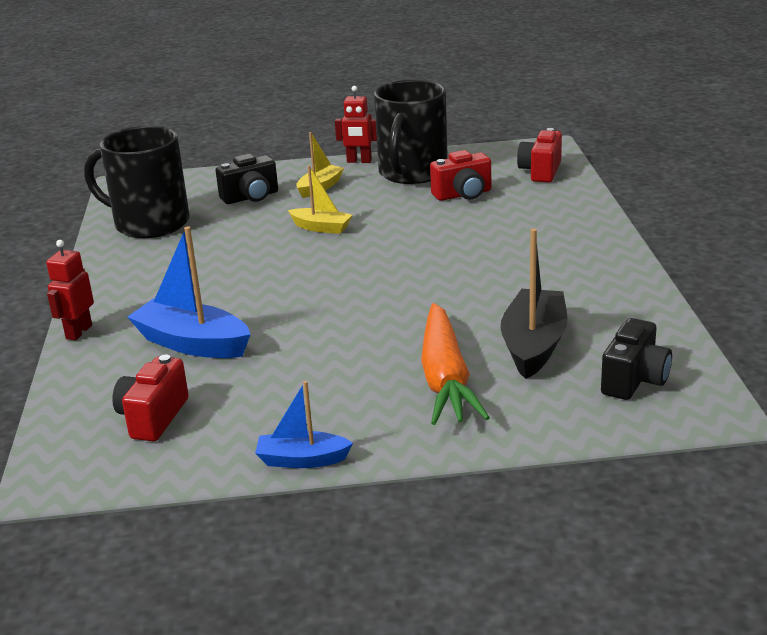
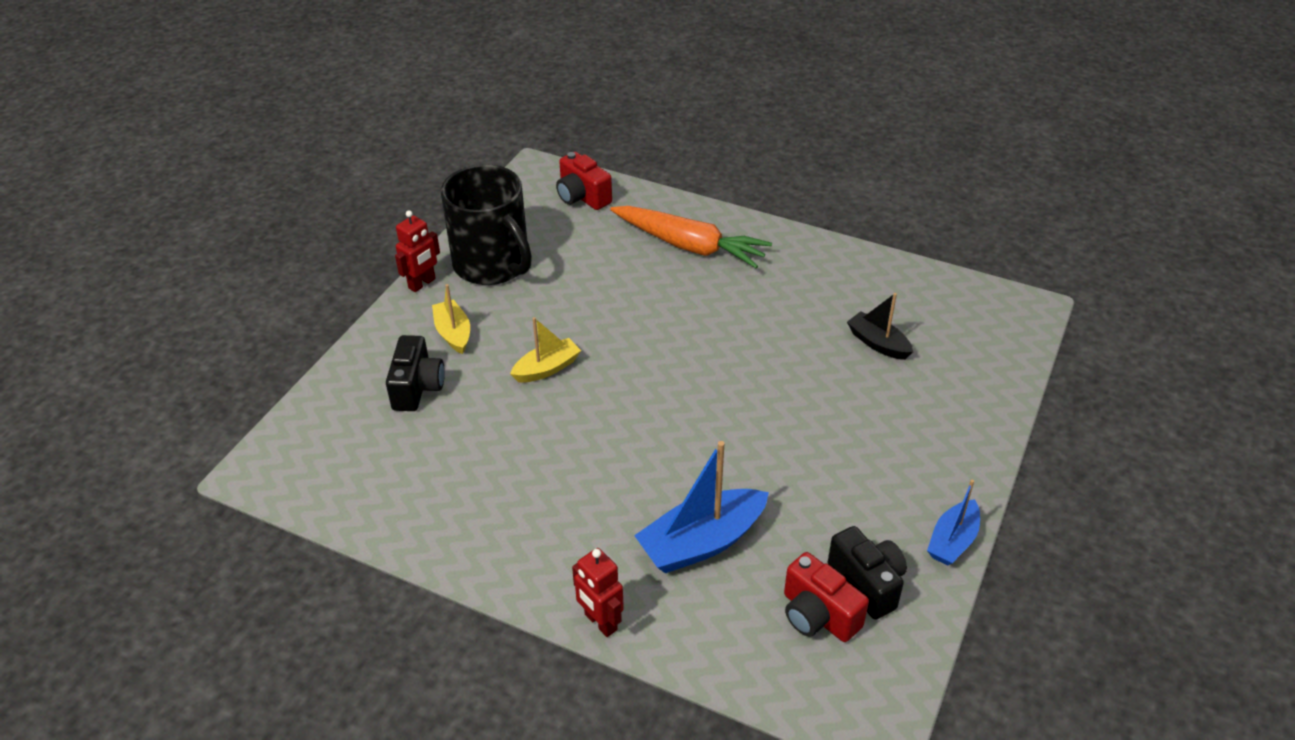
camera: 60 degrees left, 15 degrees up
black mug [84,126,190,238] -> none
orange carrot [421,303,490,425] -> orange carrot moved to [610,206,772,268]
red camera [430,150,491,201] -> none
black boat [501,229,568,379] -> black boat [847,293,913,360], size x0.60
black camera [601,318,672,400] -> black camera moved to [828,526,907,620]

